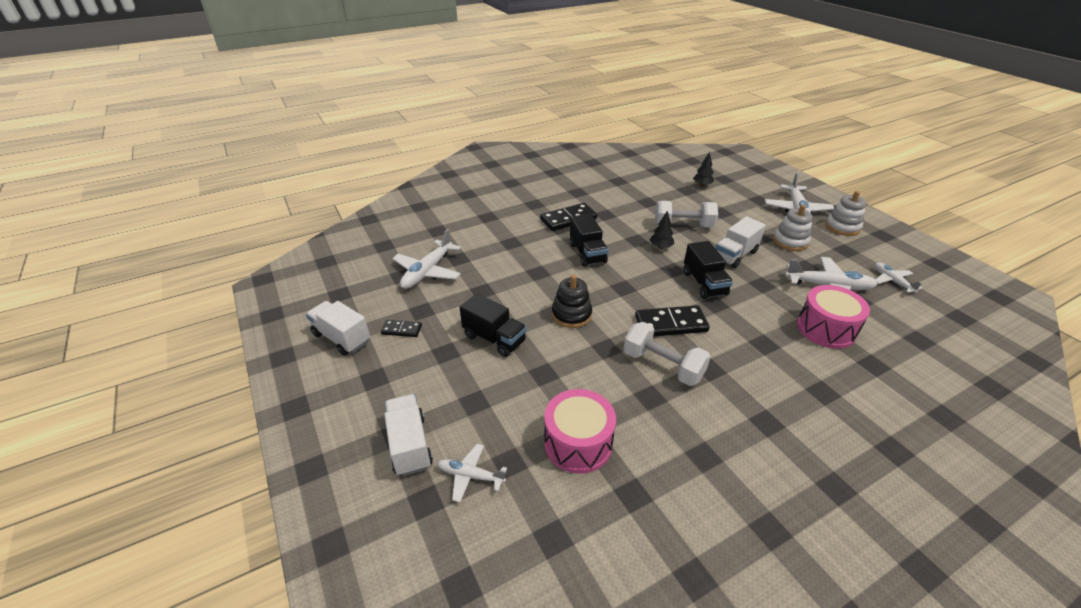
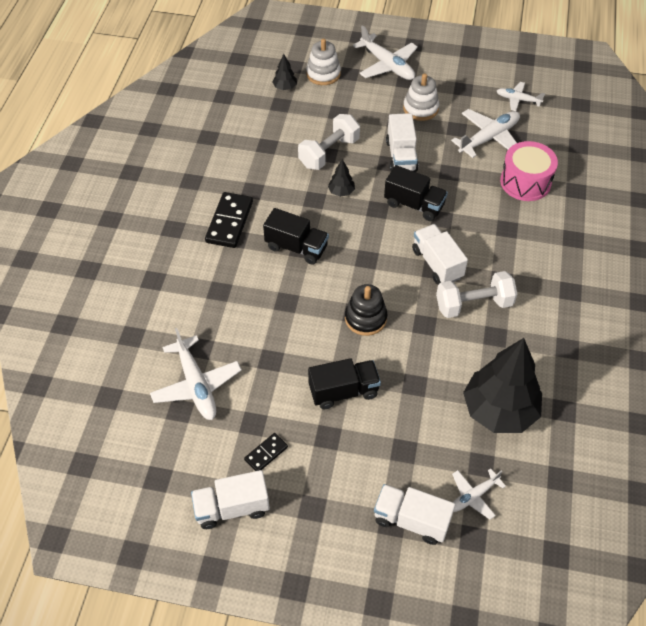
camera: 50 degrees left, 15 degrees up
pink drum [544,389,616,474] -> black tree [463,338,542,433]
black domino [635,305,710,336] -> white truck [412,224,468,285]
white stacking toy [825,191,866,236] -> white stacking toy moved to [306,39,341,85]

